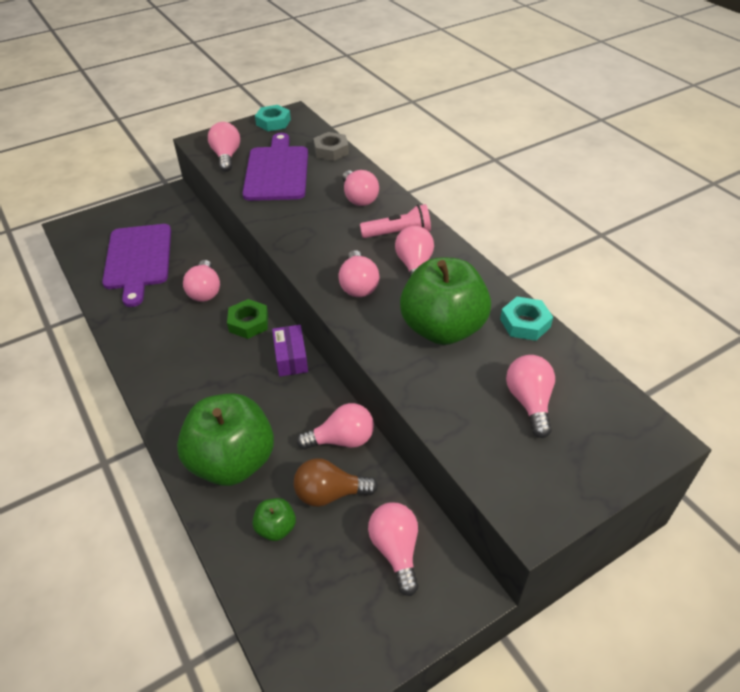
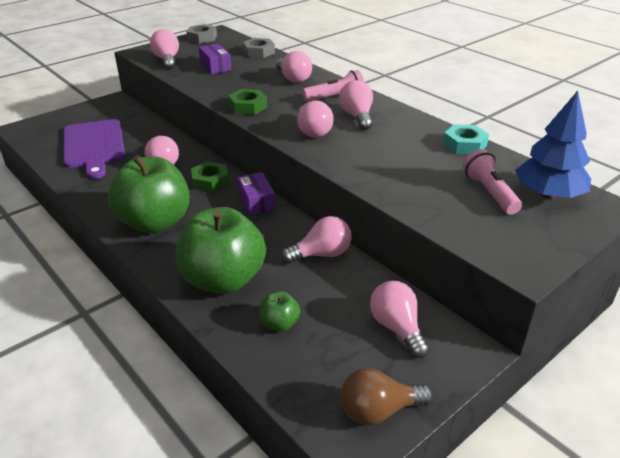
camera: 10 degrees left, 10 degrees down
purple cutting board [243,133,308,201] -> purple box [199,44,231,74]
turquoise nut [255,105,291,131] -> grey nut [186,24,217,43]
brown light bulb [294,458,378,507] -> brown light bulb moved to [341,368,433,425]
green apple [400,257,491,345] -> green apple moved to [108,155,190,233]
pink light bulb [506,355,555,438] -> pink flashlight [463,149,522,215]
none -> green nut [228,89,267,115]
none -> blue tree [515,91,591,199]

